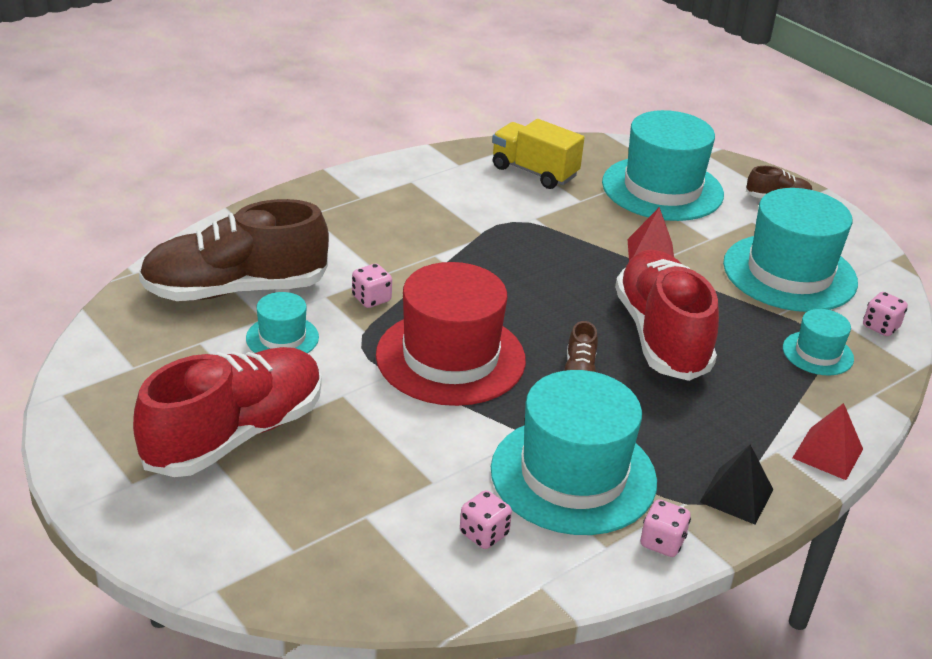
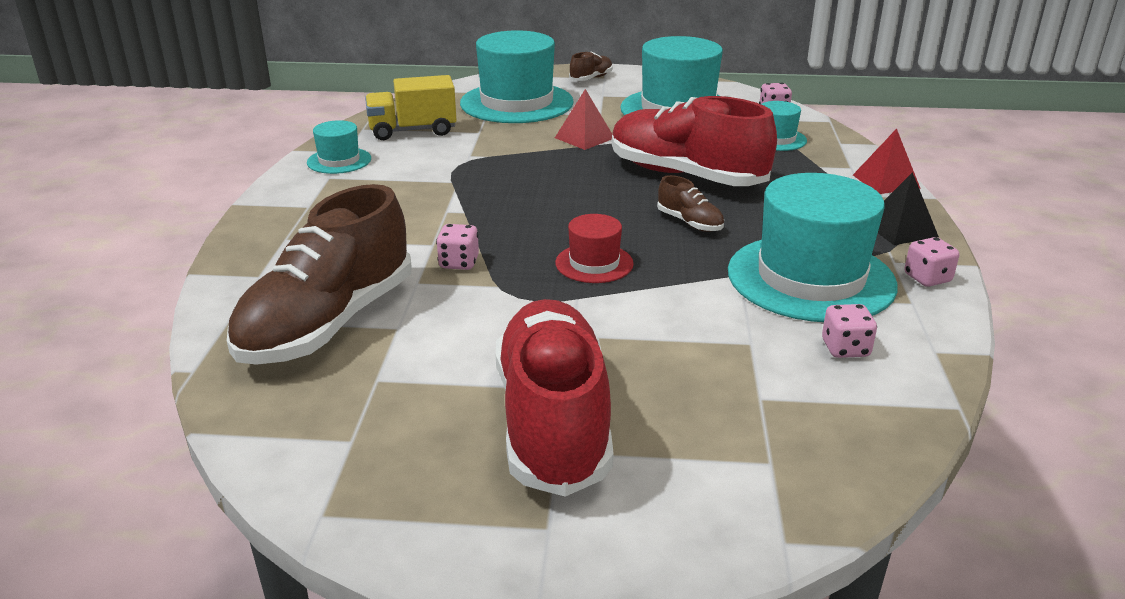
camera: 45 degrees left, 5 degrees down
turquoise hat [246,292,319,354] -> turquoise hat moved to [307,120,371,174]
red hat [376,262,526,406] -> red hat [555,214,634,283], size x0.49

